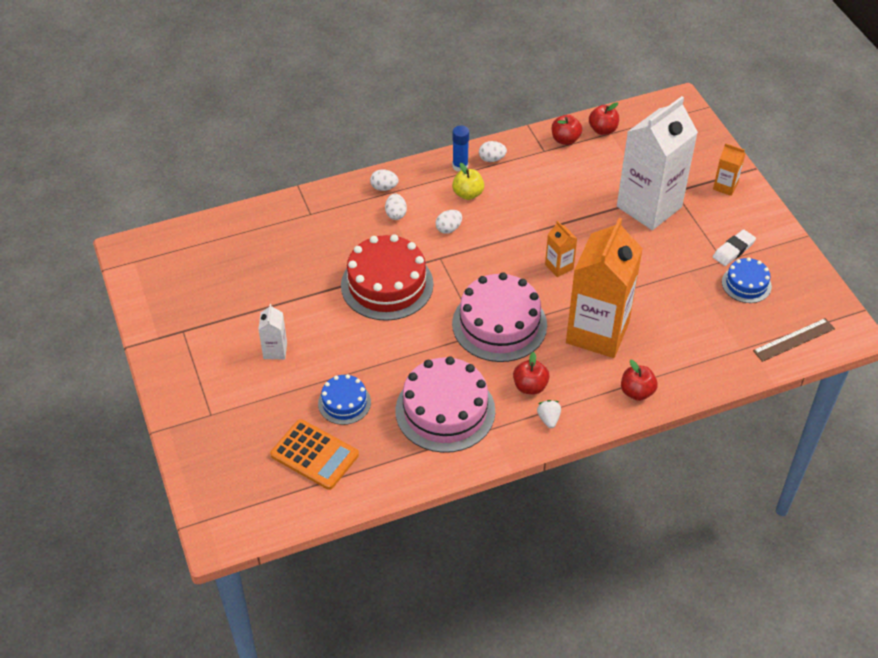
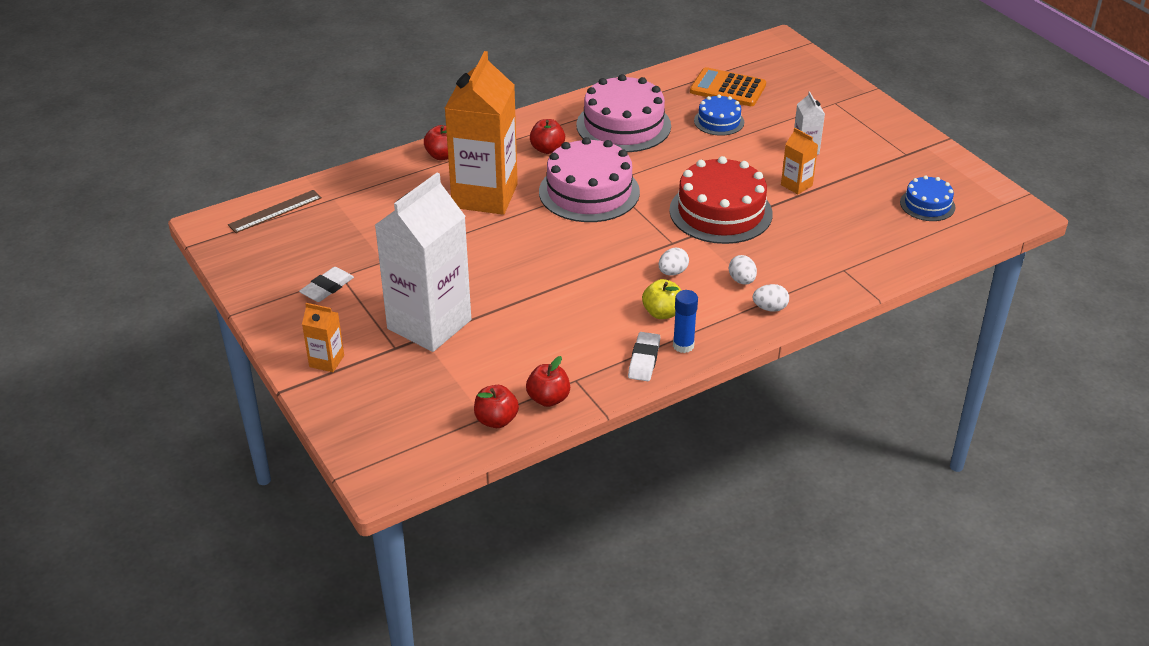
camera: 170 degrees right, 10 degrees down
white egg [479,141,507,162] -> white eraser [628,332,660,381]
white strawberry [537,400,561,428] -> none
orange carton [545,221,577,277] -> orange carton moved to [781,128,818,194]
blue cake [722,257,772,303] -> blue cake moved to [900,175,955,221]

